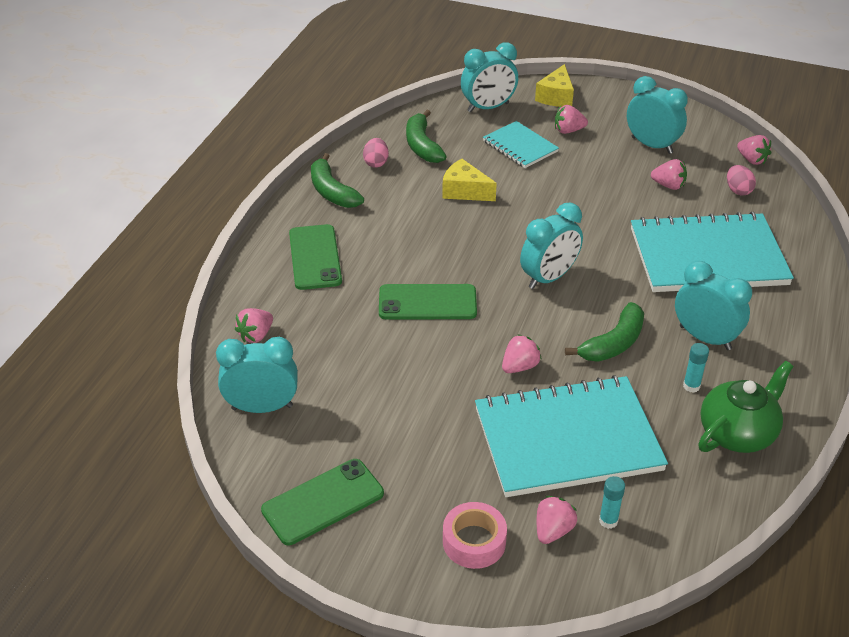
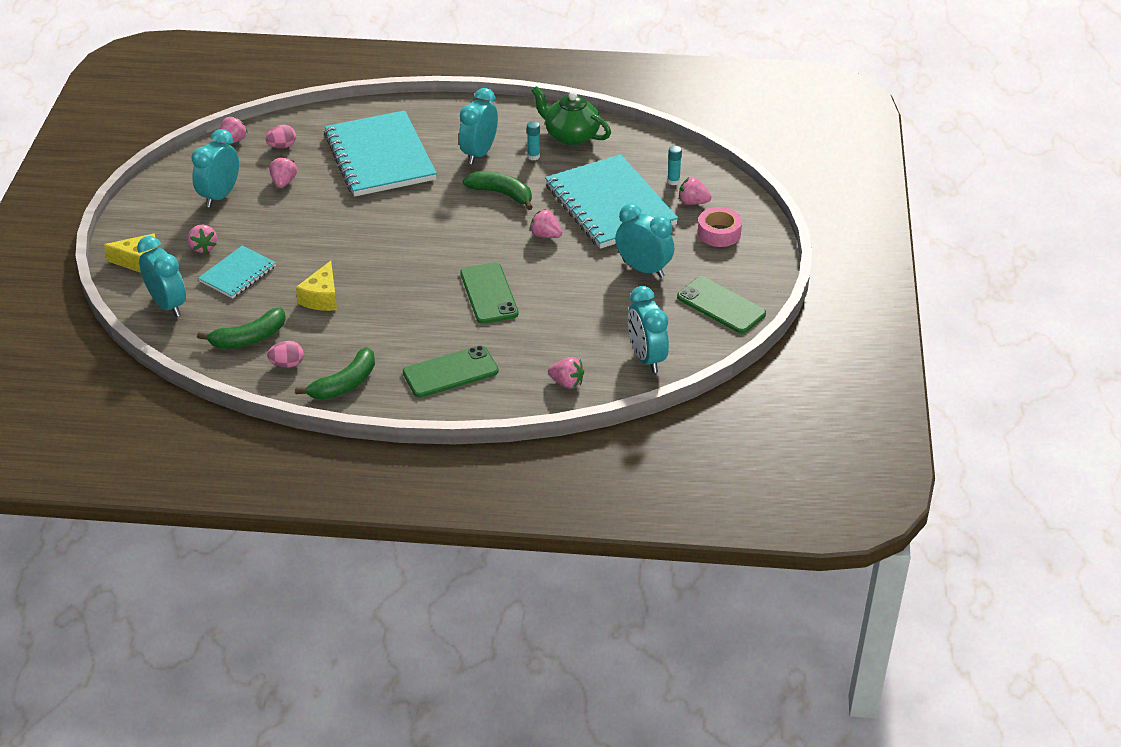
camera: 105 degrees left, 0 degrees up
turquoise clock [520,202,583,289] -> turquoise clock moved to [615,204,674,278]

